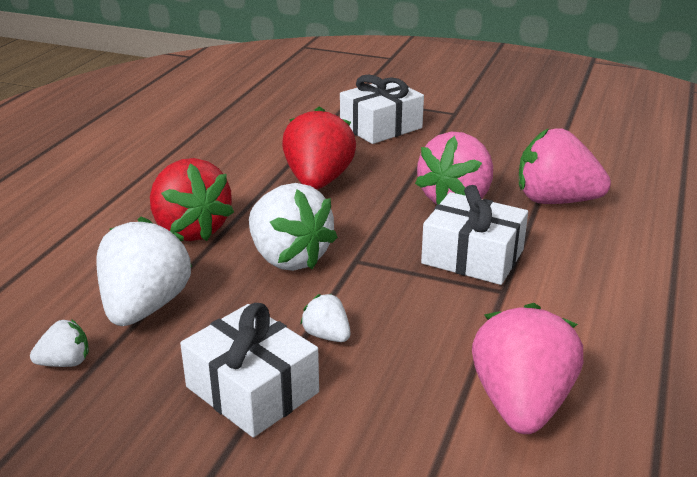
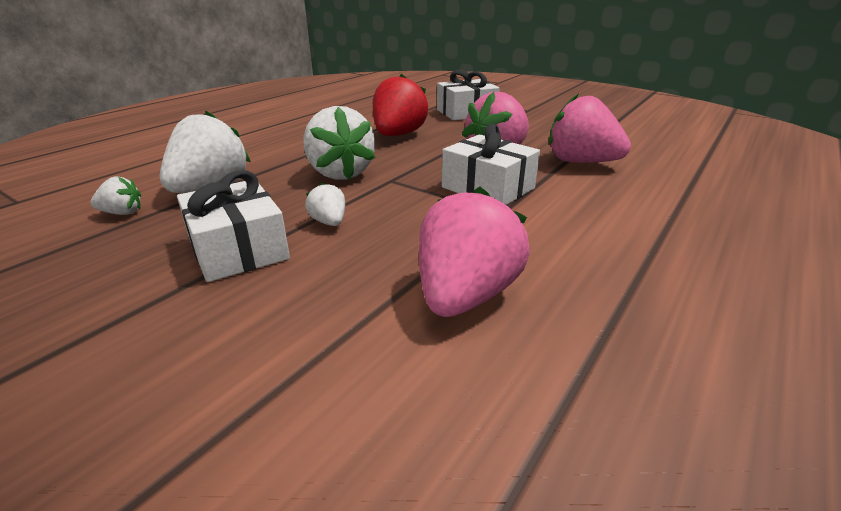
camera: 15 degrees right, 0 degrees up
red strawberry [150,158,234,241] -> none

